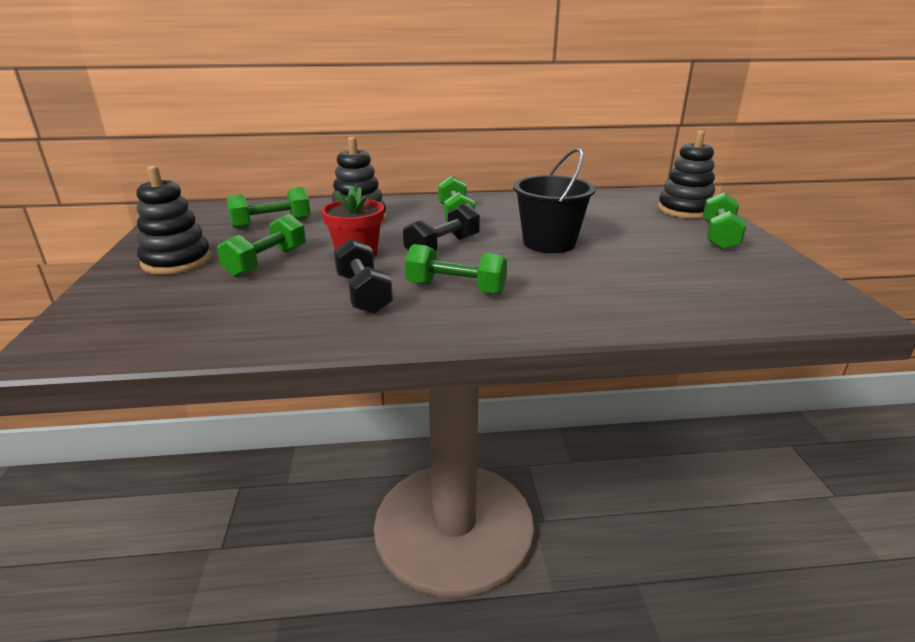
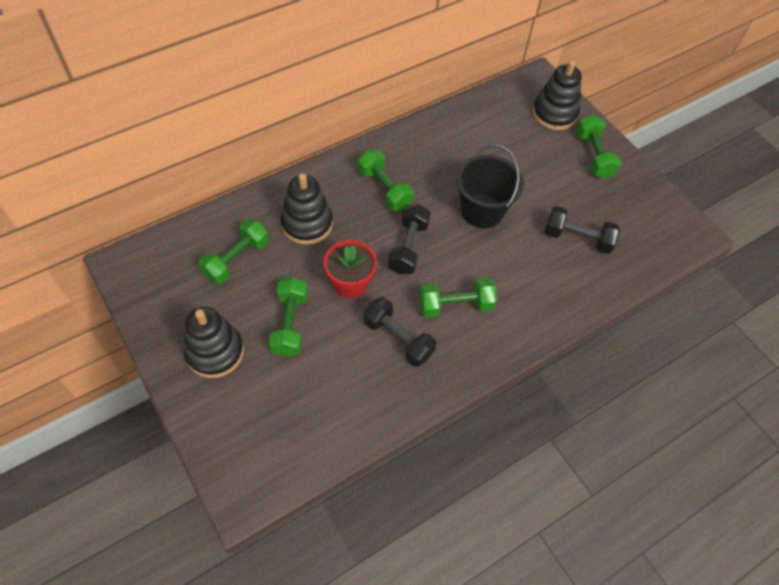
camera: 30 degrees left, 30 degrees up
none -> black dumbbell [545,206,620,254]

